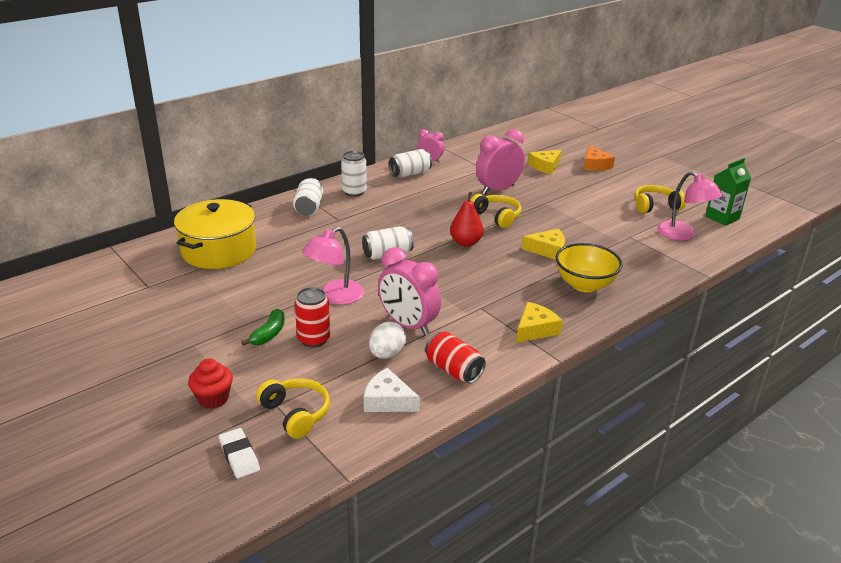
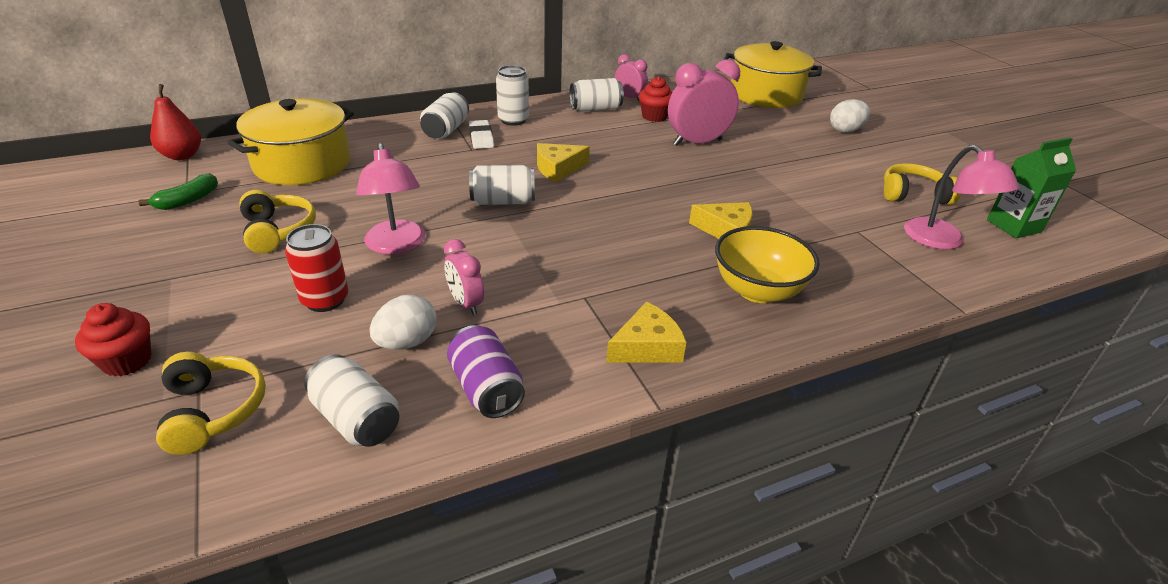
camera: 15 degrees right, 5 degrees up
white eraser [219,428,260,479] -> white eraser moved to [469,120,494,149]
green banana [241,309,285,346] -> green banana moved to [138,173,218,210]
pink lamp [302,227,364,305] -> pink lamp turned 75 degrees counterclockwise [356,143,425,255]
white cheese [364,368,420,412] -> white can [304,354,399,447]
pink clock [378,247,441,336] -> pink clock [444,239,484,315], size x0.56
red can [425,331,486,384] -> purple can [447,325,525,418]
red pear [450,192,484,247] -> red pear moved to [150,84,201,160]
yellow headphones [470,194,521,228] -> yellow headphones moved to [239,190,316,254]
yellow cheese [528,150,562,175] -> yellow cheese moved to [537,143,590,182]
orange cheese [583,145,615,171] -> white egg [830,99,870,132]
none -> red cupcake [639,76,672,122]
none -> yellow pot [724,41,822,108]

